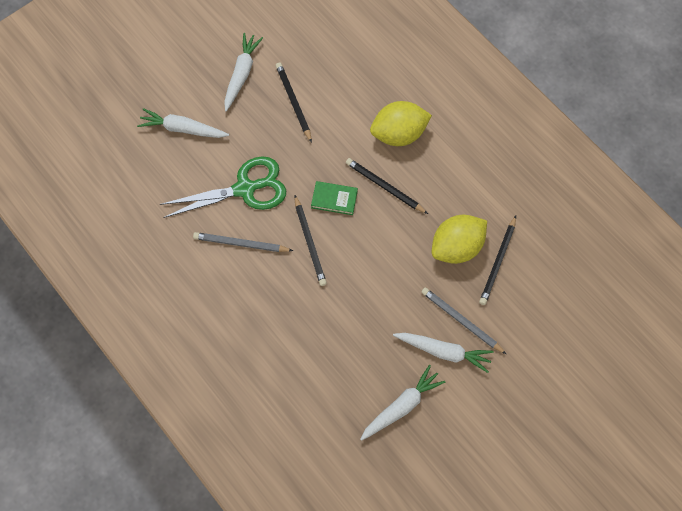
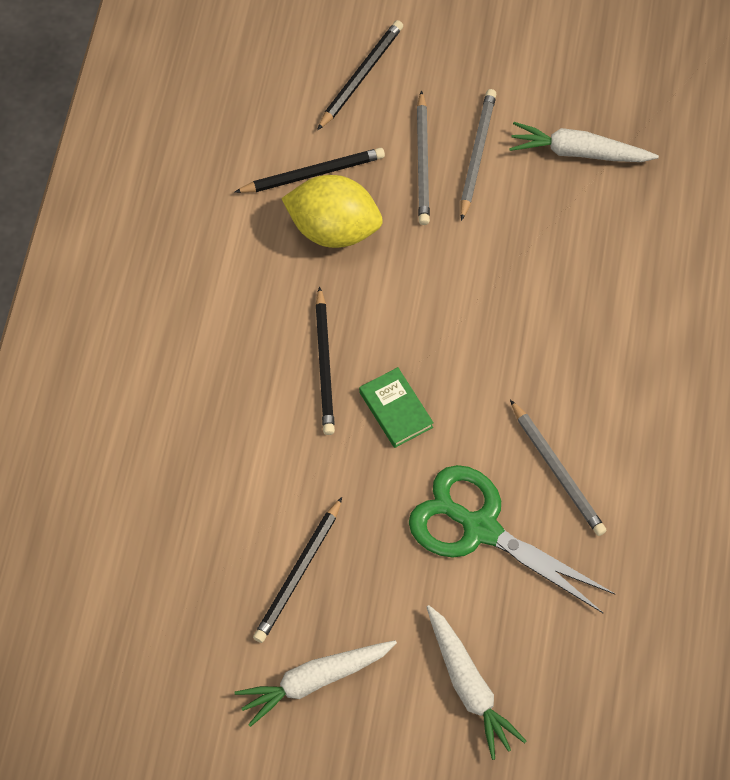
camera: 130 degrees left, 5 degrees down
black pencil [294,195,327,286] -> black pencil moved to [317,20,403,130]
yellow lemon [370,101,432,146] -> none
white carrot [393,333,494,373] -> grey pencil [460,89,496,221]

